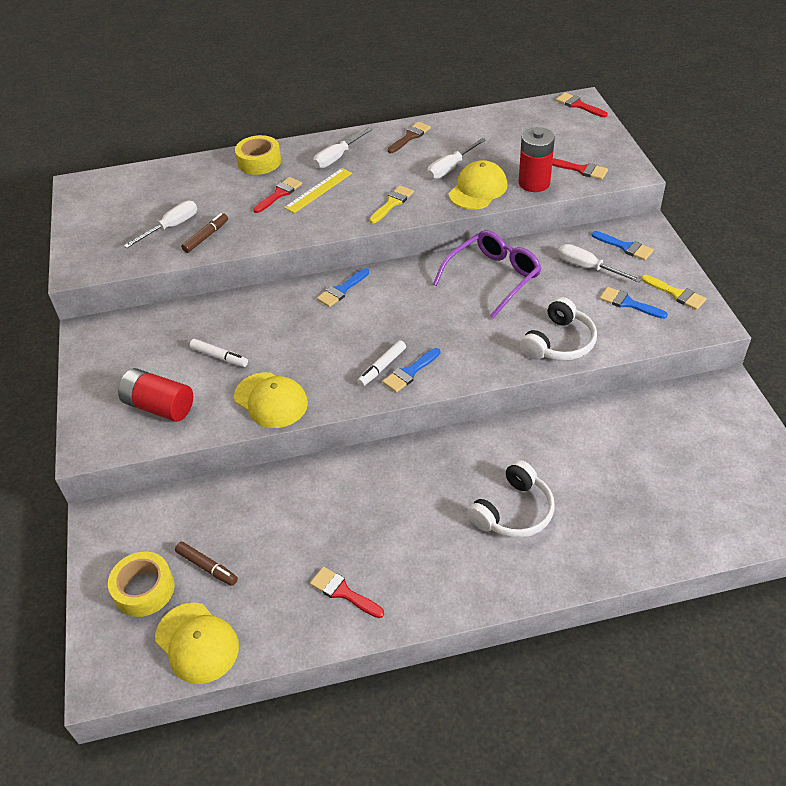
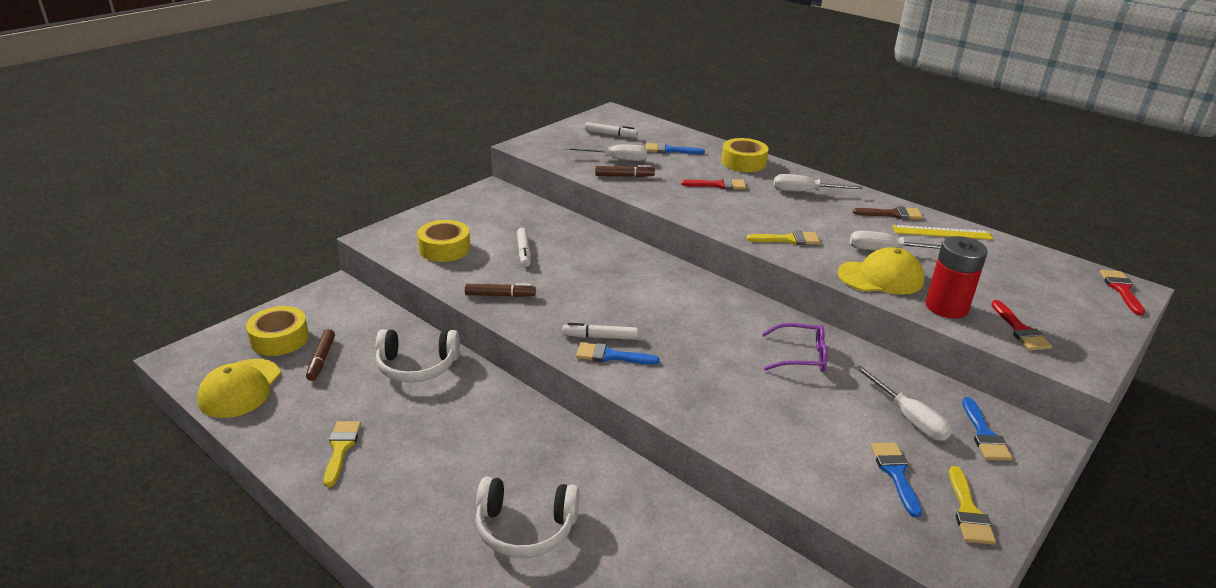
camera: 50 degrees right, 15 degrees down
red battery [118,368,193,422] -> yellow tape [417,220,470,262]
yellow cap [234,372,308,428] -> brown marker [465,283,536,297]
yellow ruler [284,168,352,213] -> yellow ruler moved to [892,225,993,240]
red brush [310,567,384,618] -> yellow brush [324,421,361,487]
blue brush [317,268,369,307] -> blue brush moved to [646,143,705,154]
purple glasses [433,230,541,319] -> purple glasses [762,323,828,372], size x0.63
white headphones [520,297,597,361] -> white headphones moved to [376,329,460,383]
white screwdriver [558,244,642,282] -> white screwdriver turned 150 degrees clockwise [855,365,952,441]
none -> white marker [585,122,638,138]

